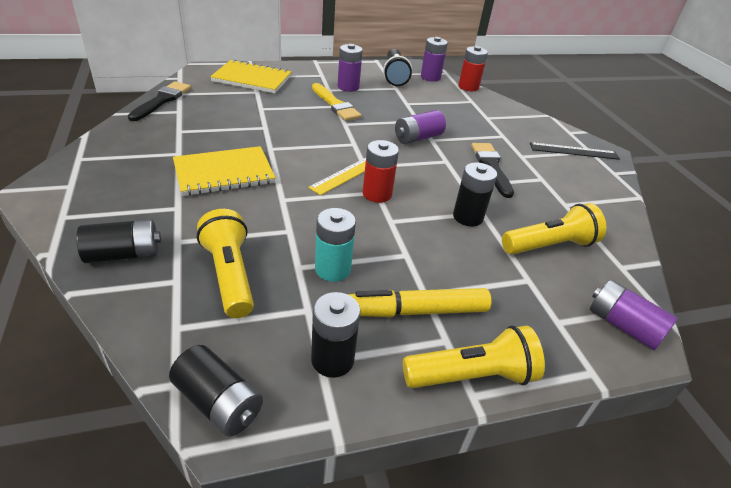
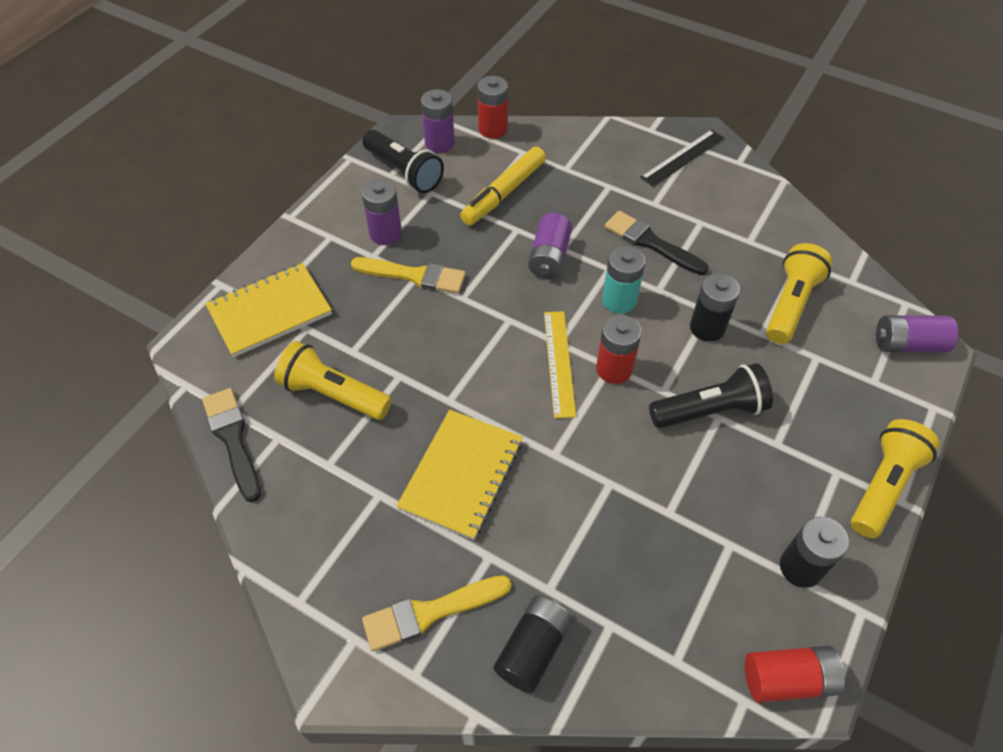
camera: 40 degrees left, 15 degrees up
black battery [169,345,263,437] -> red battery [745,646,845,703]
yellow flashlight [197,209,254,318] -> yellow flashlight moved to [274,341,392,420]
turquoise battery [315,208,356,282] -> turquoise battery moved to [602,246,645,314]
yellow marker [348,288,491,317] -> yellow marker moved to [460,146,546,226]
none -> yellow brush [362,575,511,651]
none -> black flashlight [649,363,773,428]

